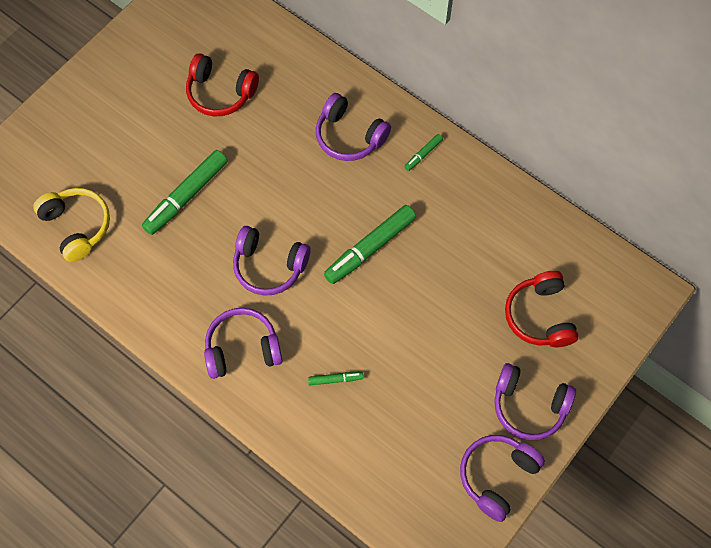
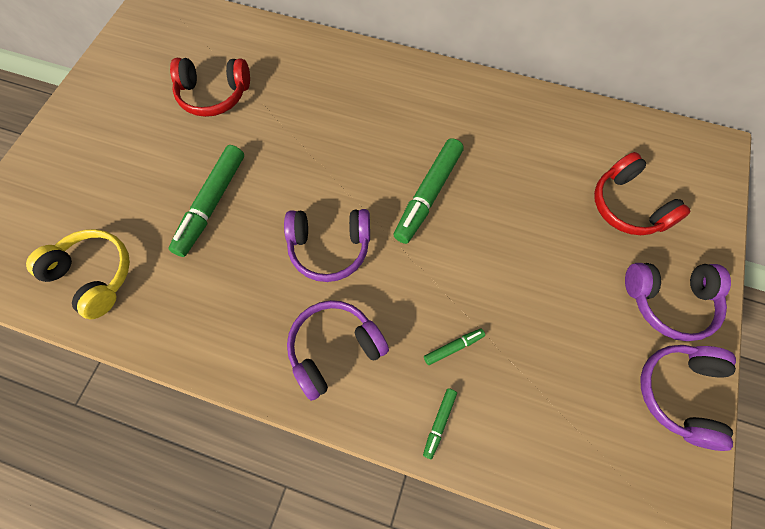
camera: 20 degrees left, 0 degrees up
purple headphones [316,93,391,161] -> none
green marker [404,134,443,171] -> green marker moved to [423,388,457,459]

